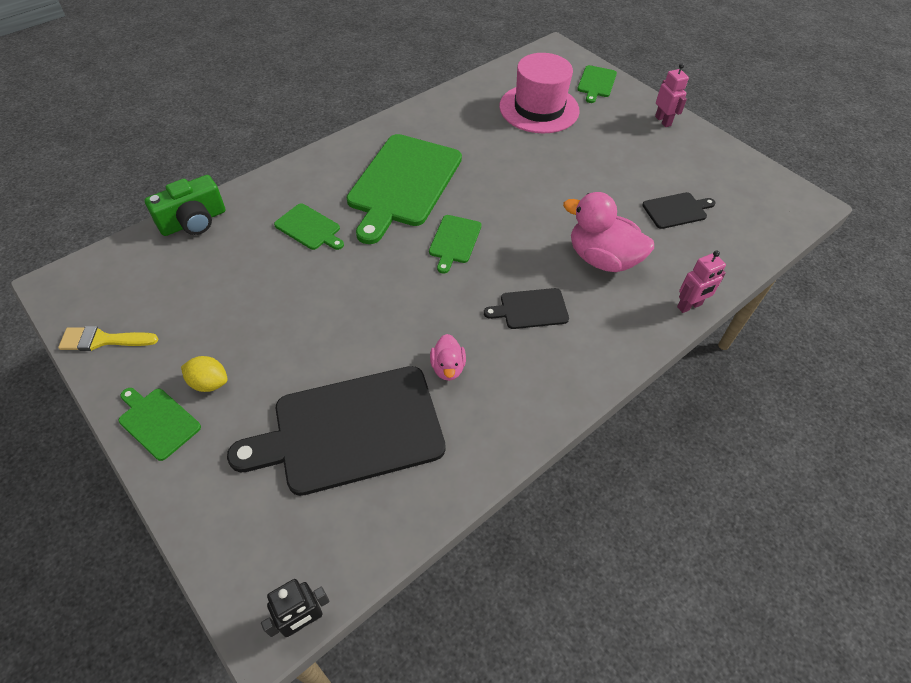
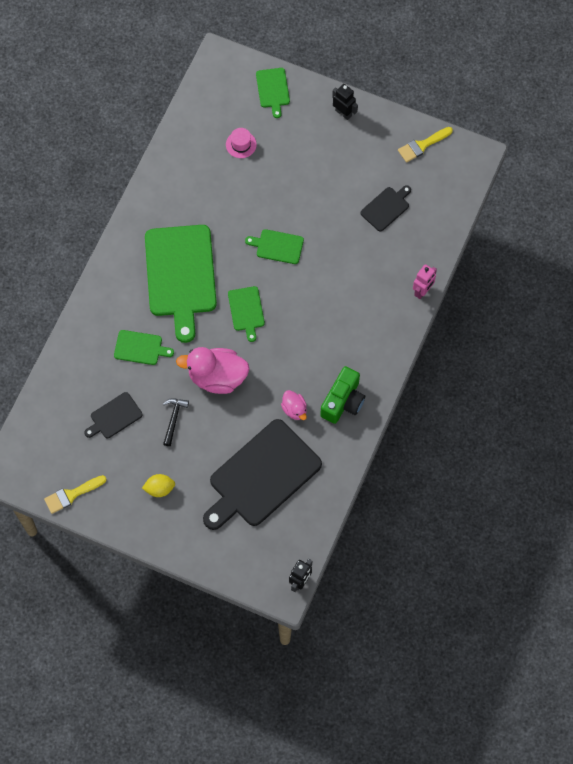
camera: 25 degrees left, 15 degrees up
green cutting board [119,388,201,461] -> green cutting board moved to [245,229,304,264]
green camera [144,175,225,236] -> green camera moved to [320,366,365,424]
black cutting board [484,288,569,329] -> black cutting board moved to [84,392,143,438]
pink hat [499,53,580,134] -> pink hat [226,128,257,158], size x0.43
pink duck [563,192,654,272] -> pink duck moved to [176,347,250,394]
pink robot [655,63,689,127] -> black robot [332,84,358,120]
none -> black hammer [163,398,189,446]
none -> yellow brush [398,127,453,162]

